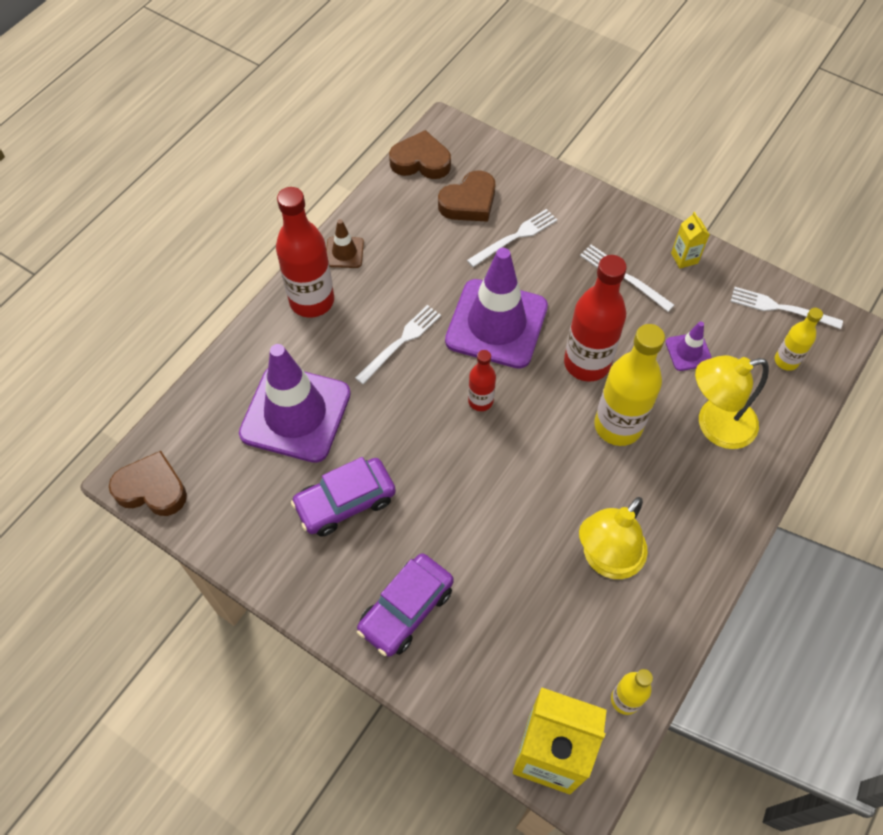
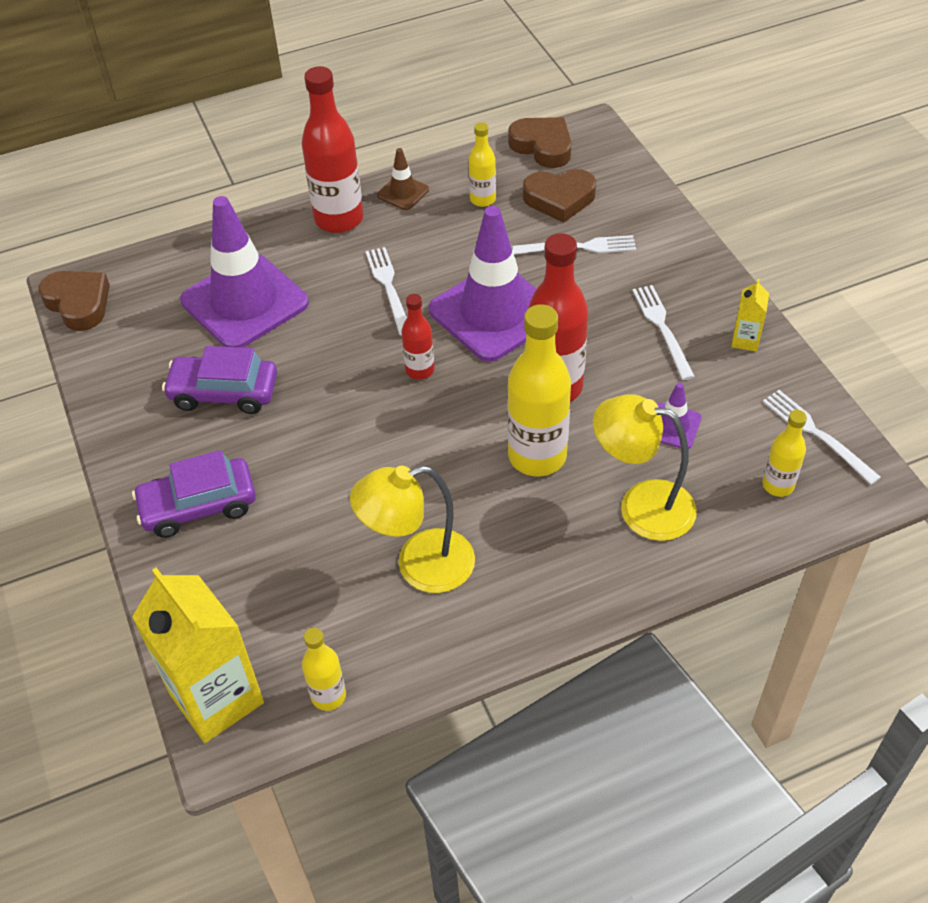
camera: 35 degrees right, 10 degrees down
white fork [355,305,441,384] -> white fork turned 90 degrees counterclockwise [366,247,407,336]
none -> yellow bottle [469,122,496,207]

